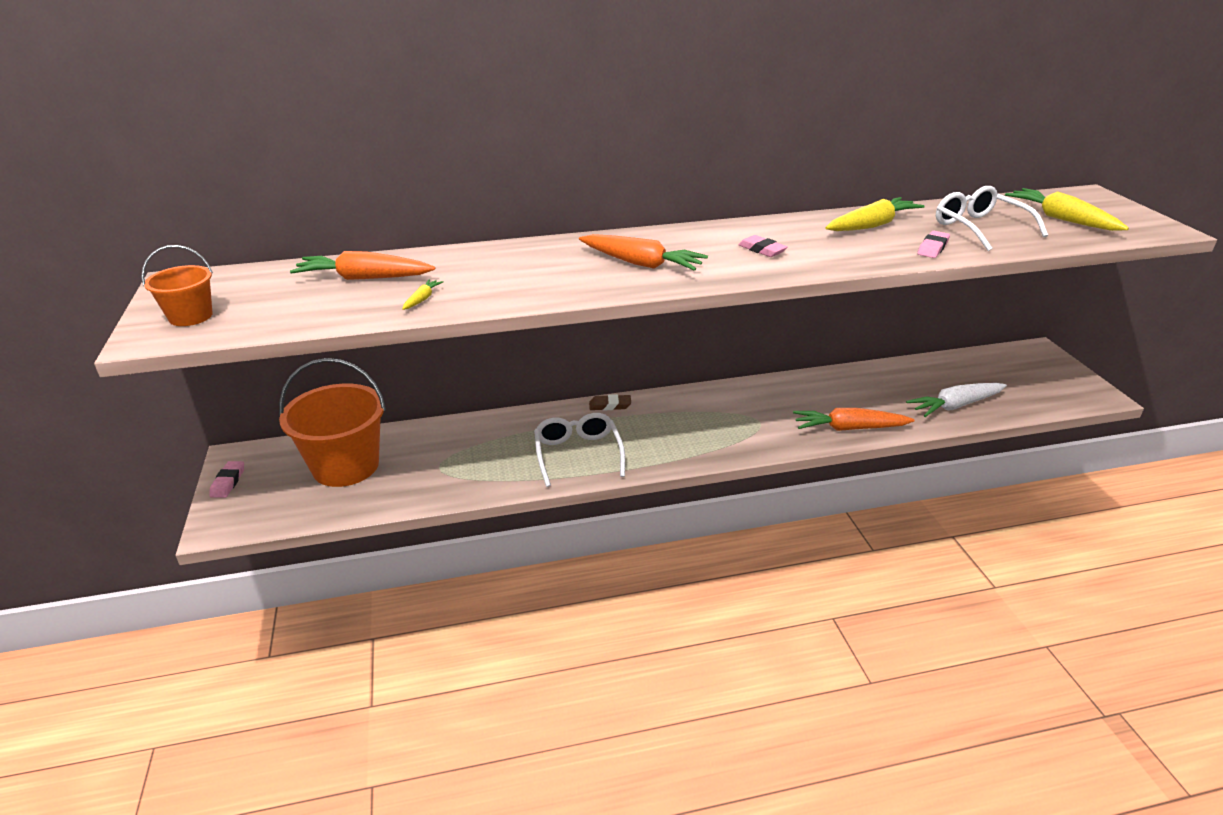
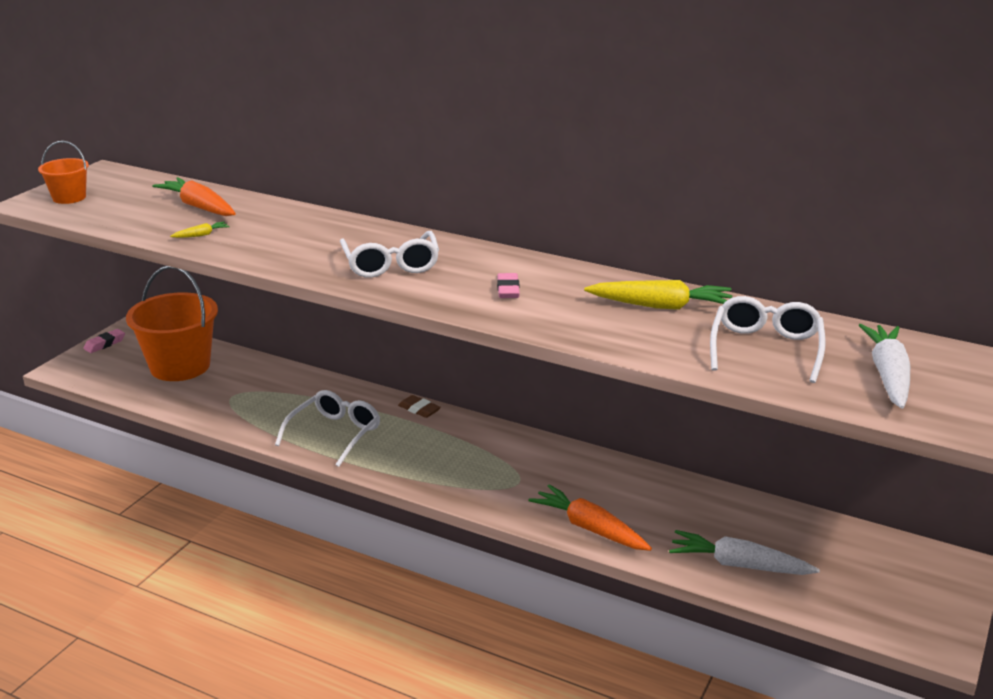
camera: 40 degrees right, 5 degrees down
orange carrot [579,234,708,271] -> white glasses [340,231,439,278]
pink eraser [917,231,950,258] -> none
yellow carrot [1005,188,1129,231] -> white carrot [859,324,910,409]

